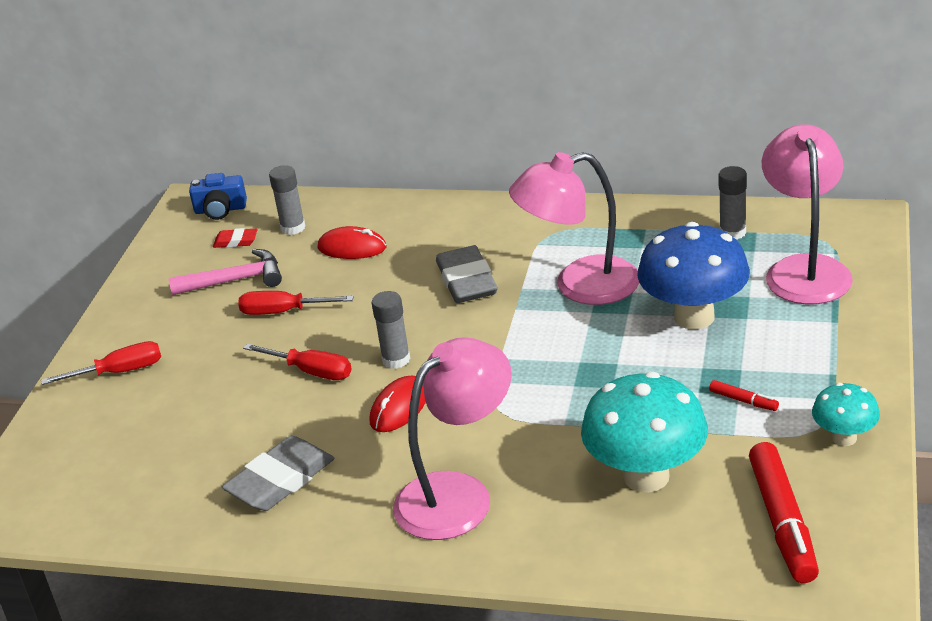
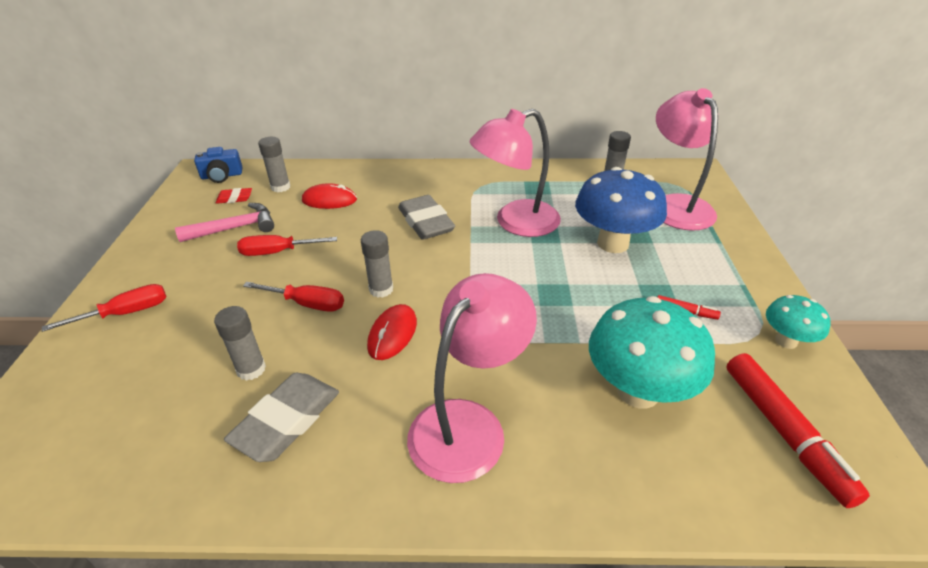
camera: 15 degrees left, 5 degrees up
none -> grey glue stick [214,306,266,381]

